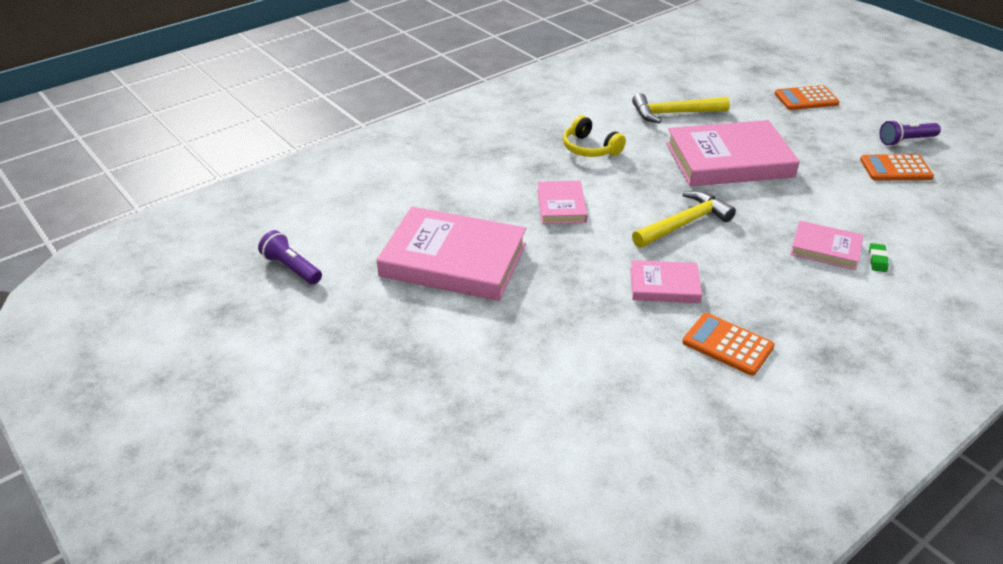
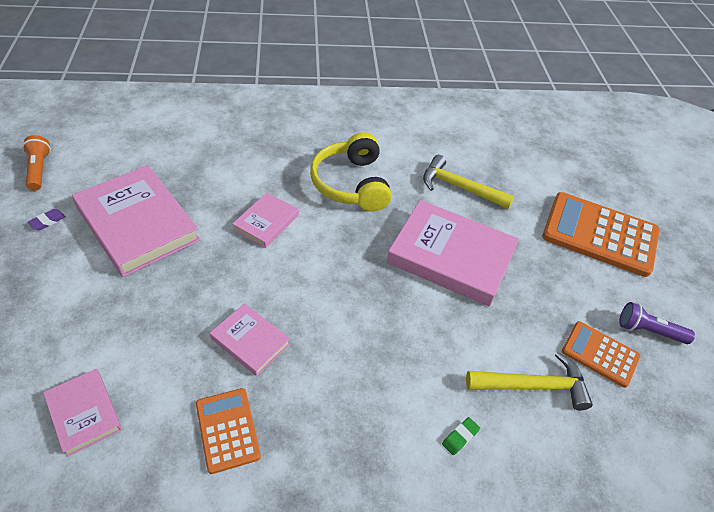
camera: 30 degrees right, 10 degrees up
purple flashlight [258,230,322,284] -> orange flashlight [22,135,51,191]
yellow headphones [563,115,626,157] -> yellow headphones [310,132,392,212], size x1.58
yellow hammer [632,191,736,248] -> yellow hammer moved to [466,352,593,410]
orange calculator [775,85,840,110] -> orange calculator [542,192,660,277], size x1.84
pink book [790,221,864,270] -> pink book moved to [43,369,122,457]
none -> purple eraser [28,209,66,230]

